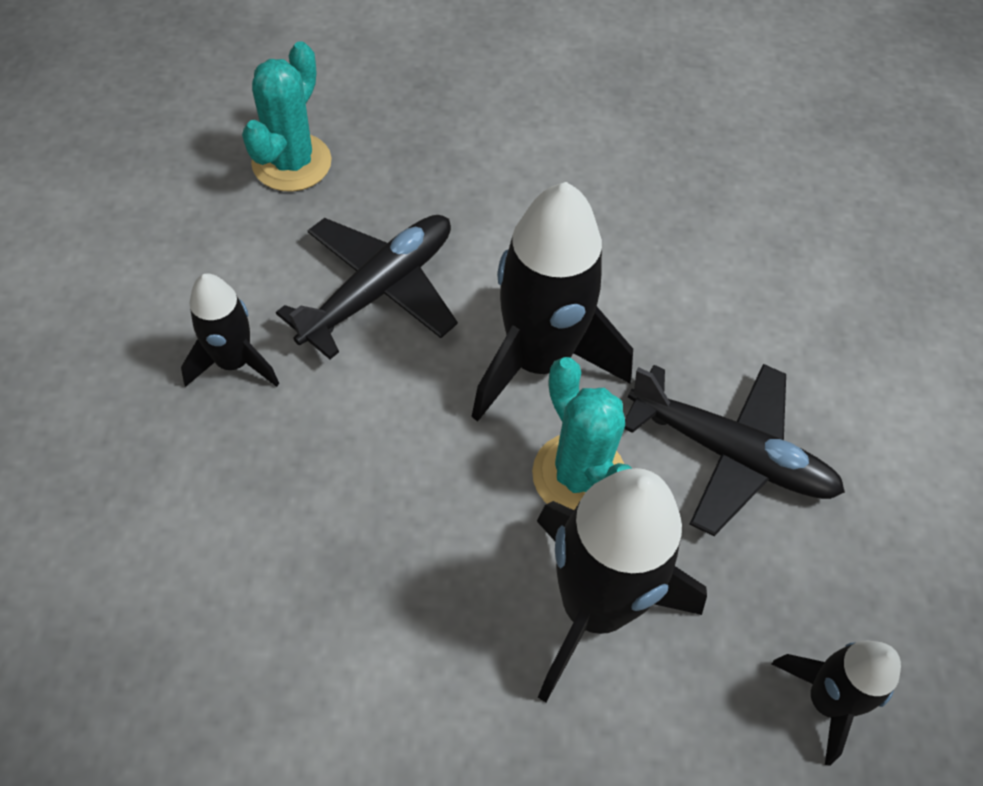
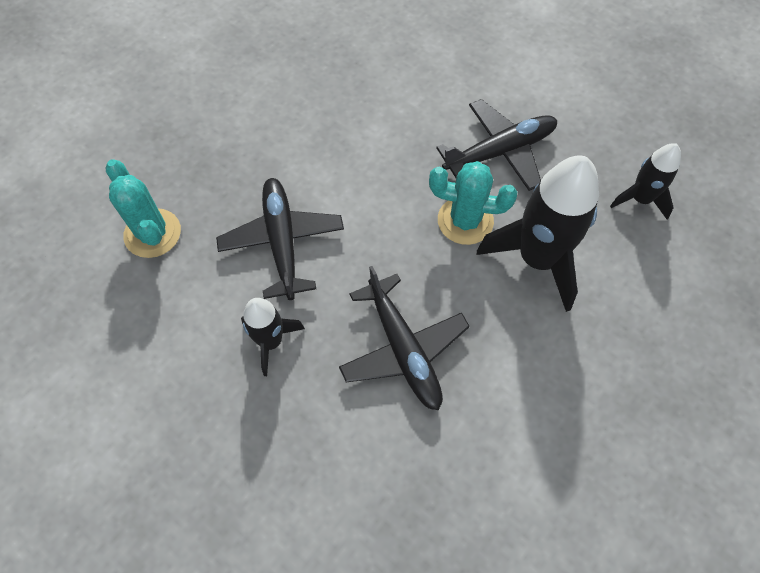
camera: 50 degrees left, 5 degrees up
black rocket [471,182,633,422] -> none
none -> black plane [339,266,470,410]

